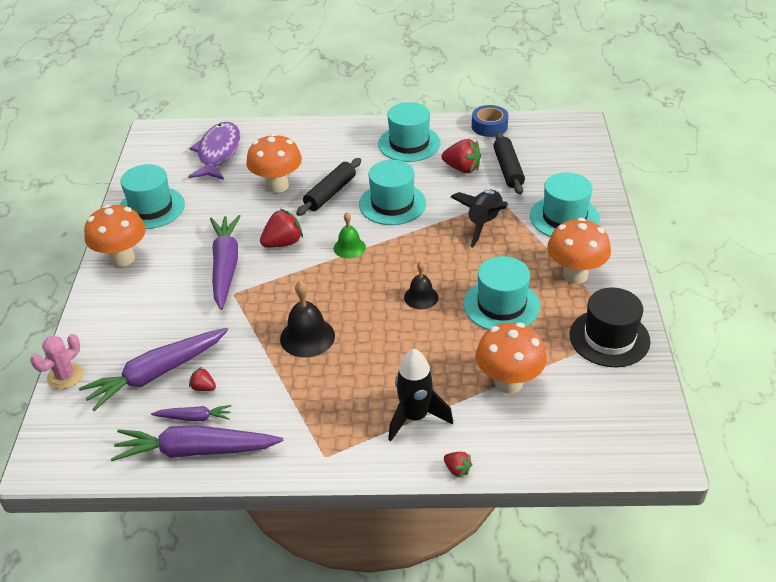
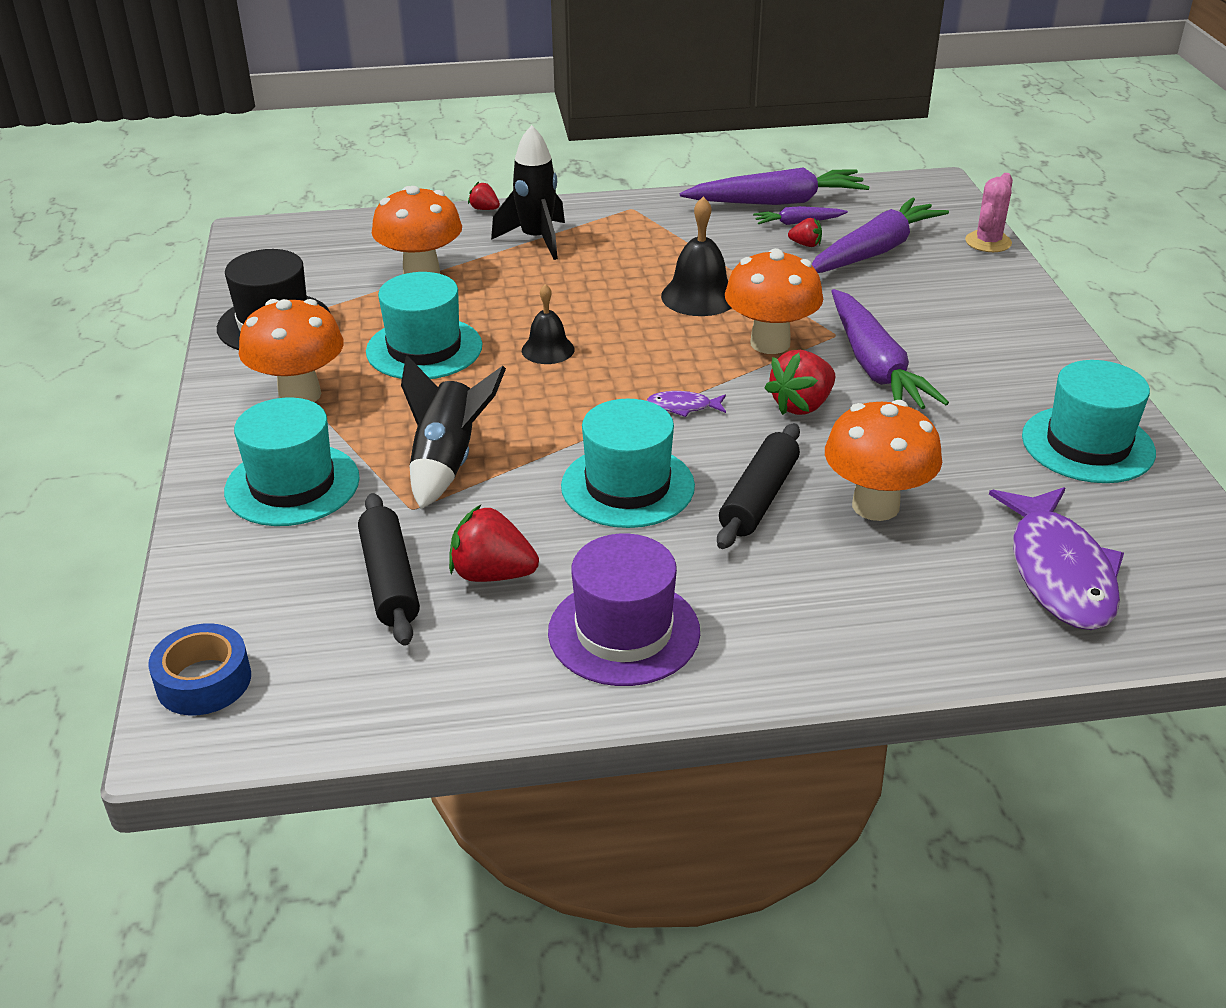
camera: 170 degrees right, 5 degrees down
orange mushroom [84,204,146,267] -> orange mushroom moved to [725,248,823,354]
green bell [334,212,366,259] -> purple fish [647,391,726,417]
turquoise hat [378,102,441,162] -> purple hat [548,534,700,686]
blue tape [472,105,508,137] -> blue tape moved to [148,623,251,716]

